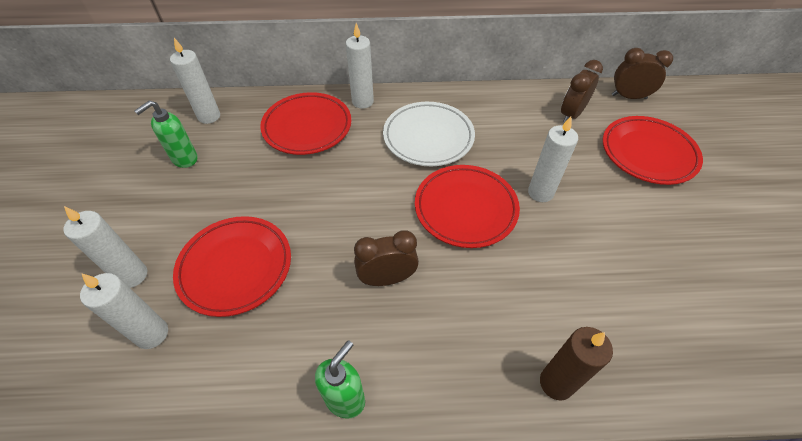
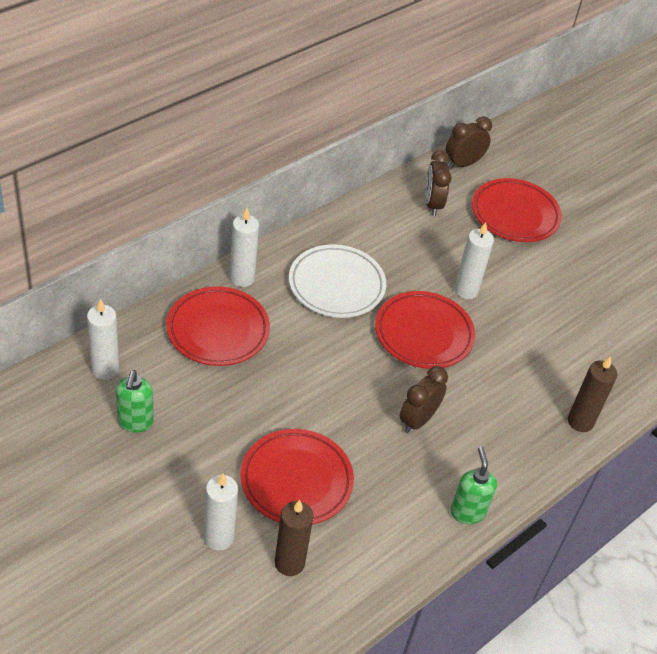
camera: 45 degrees left, 5 degrees down
white candle [80,273,168,349] -> brown candle [275,500,313,576]

